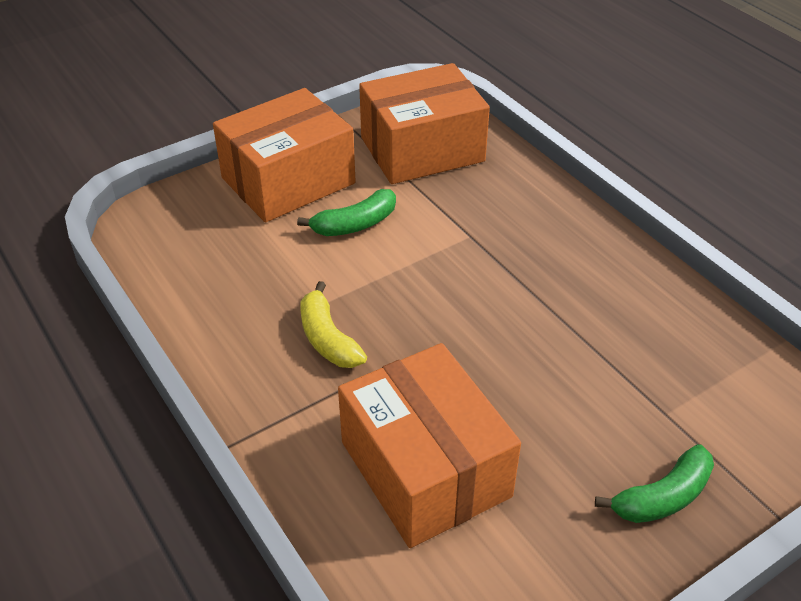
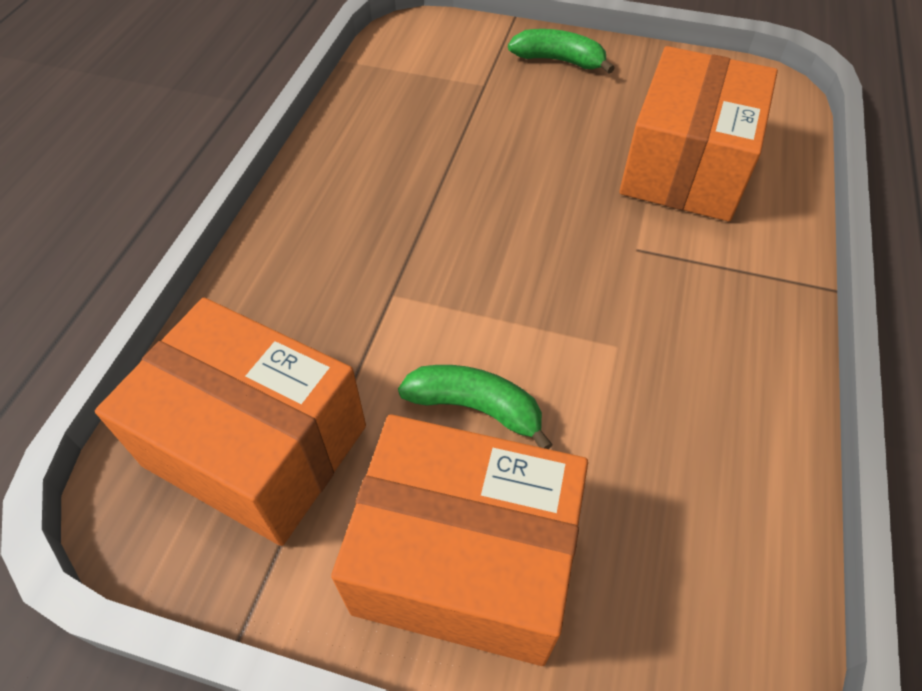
camera: 130 degrees left, 10 degrees up
yellow banana [300,281,367,368] -> none

